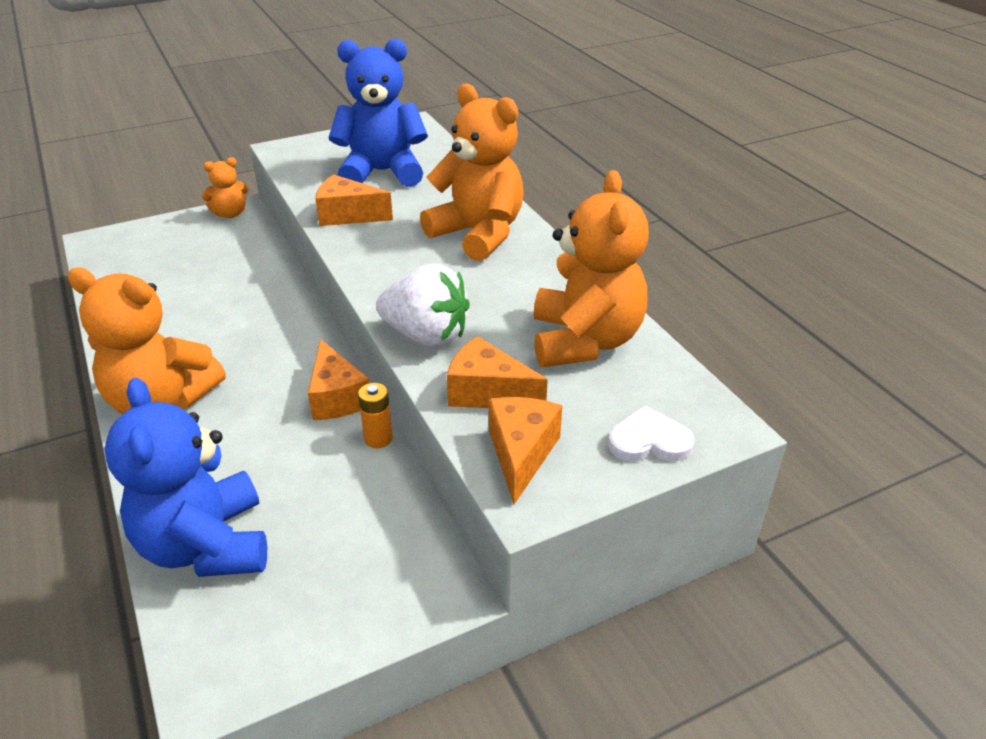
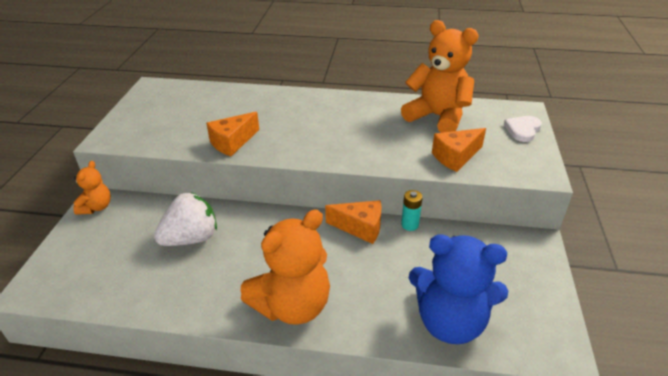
camera: 55 degrees left, 0 degrees up
blue teddy bear [328,39,428,187] -> none
orange battery [358,383,393,448] -> turquoise battery [401,190,423,231]
white strawberry [376,264,470,347] -> white strawberry moved to [154,192,217,246]
orange teddy bear [420,84,524,261] -> none
orange cheese [489,397,562,504] -> none

